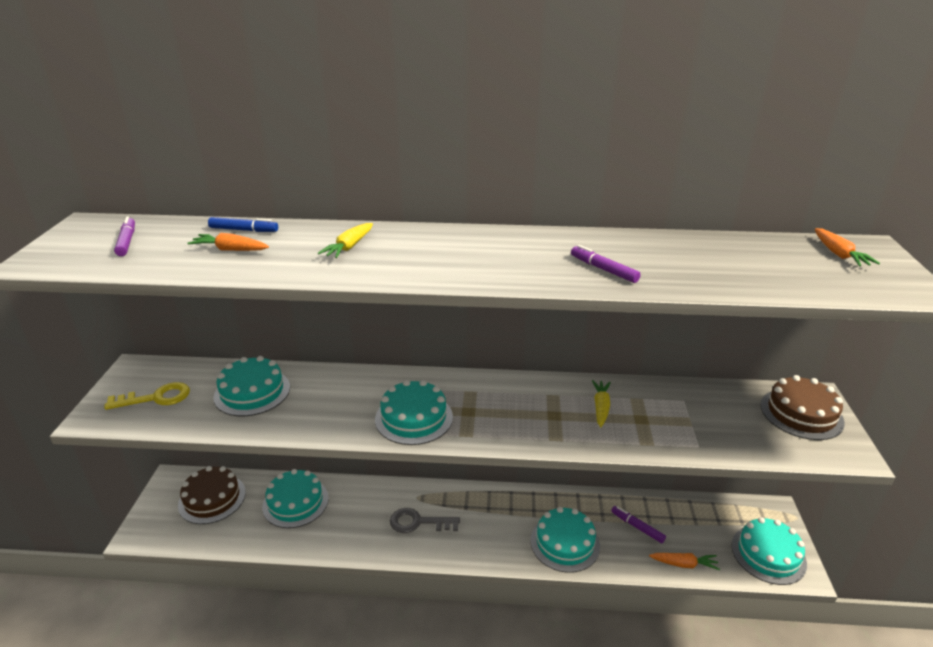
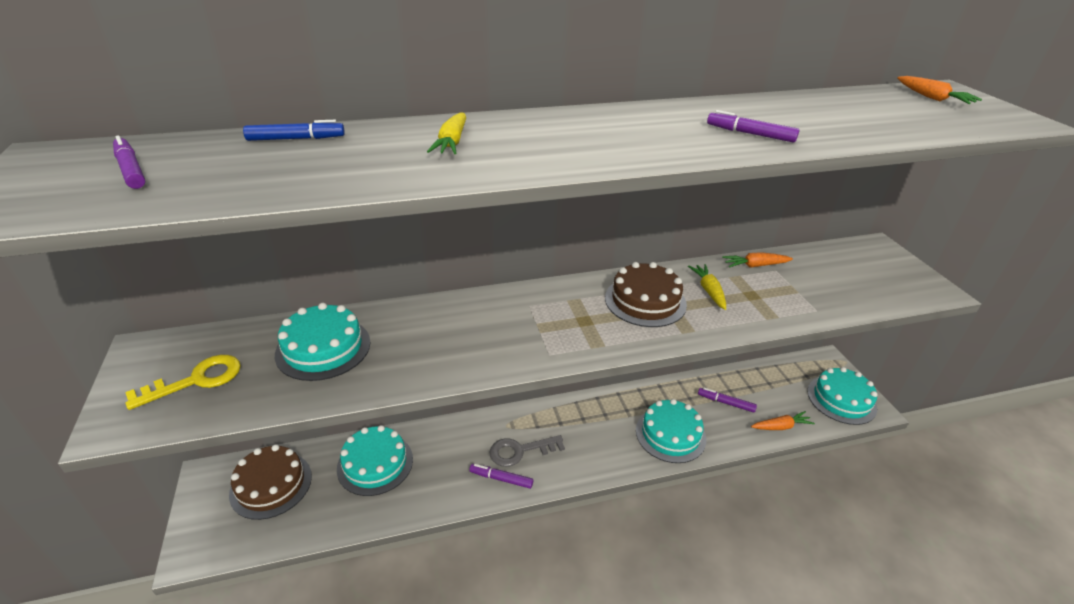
camera: 20 degrees left, 5 degrees up
orange carrot [188,233,269,251] -> orange carrot moved to [722,252,793,268]
turquoise cake [375,380,453,445] -> none
brown cake [760,375,845,440] -> brown cake moved to [605,262,687,327]
none -> purple marker [469,464,533,489]

